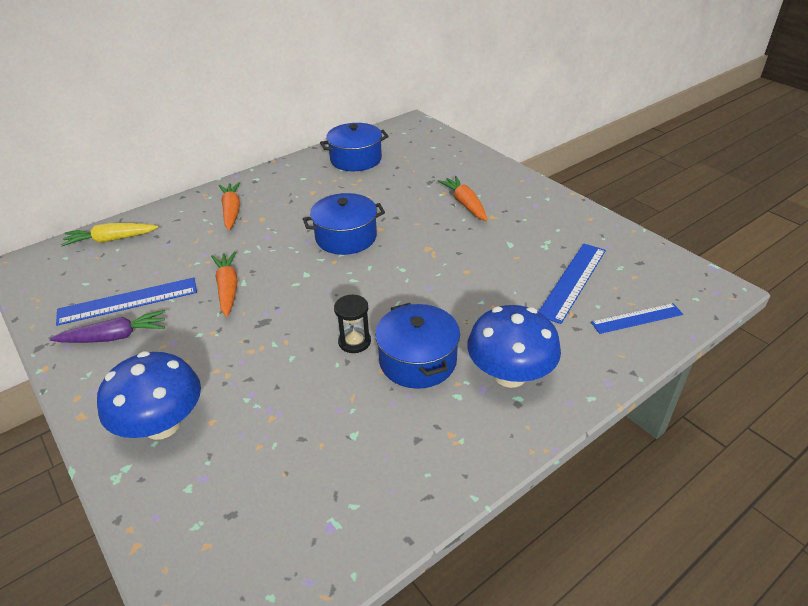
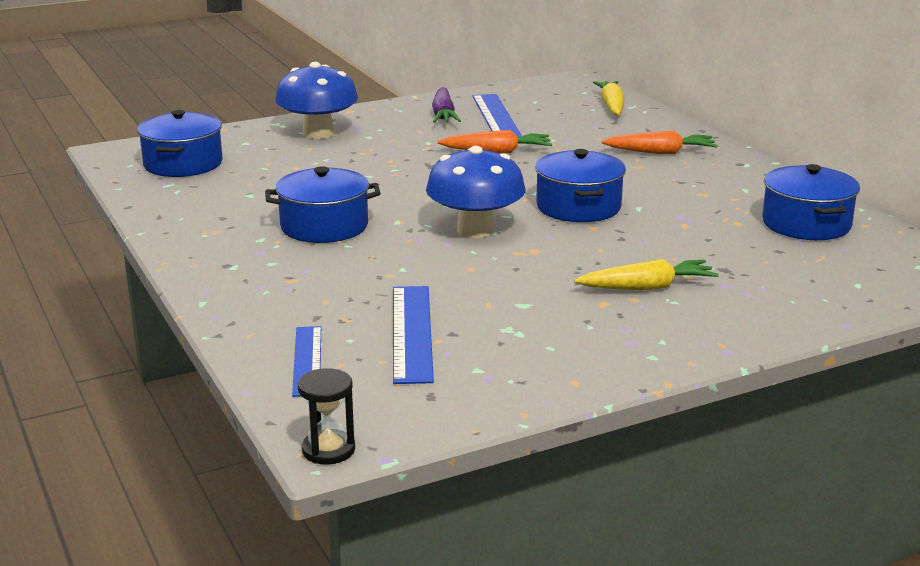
camera: 100 degrees right, 15 degrees down
black hourglass [334,295,371,353] -> black hourglass moved to [298,368,355,465]
orange carrot [438,176,488,221] -> yellow carrot [574,259,719,290]
blue mushroom [467,305,561,388] -> blue mushroom moved to [426,146,525,238]
blue ruler [538,243,606,324] -> blue ruler turned 45 degrees clockwise [393,286,434,384]
none -> blue pot [137,110,223,177]

